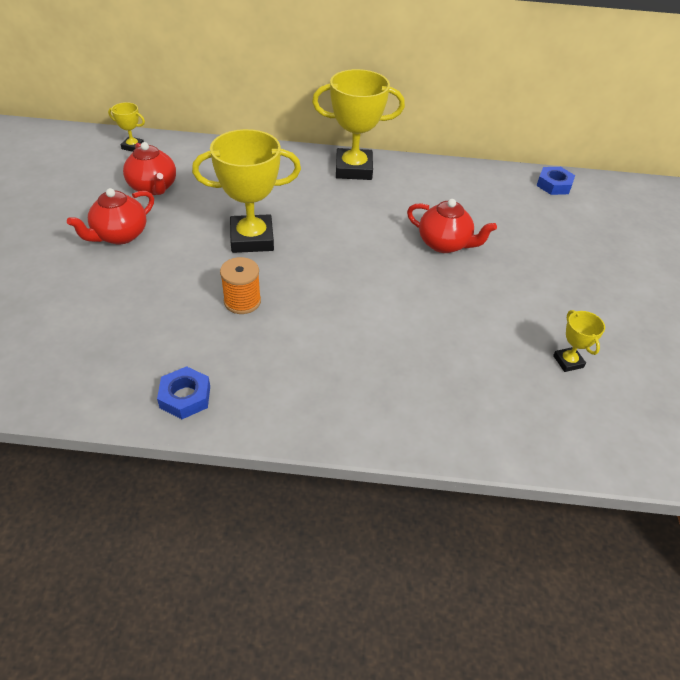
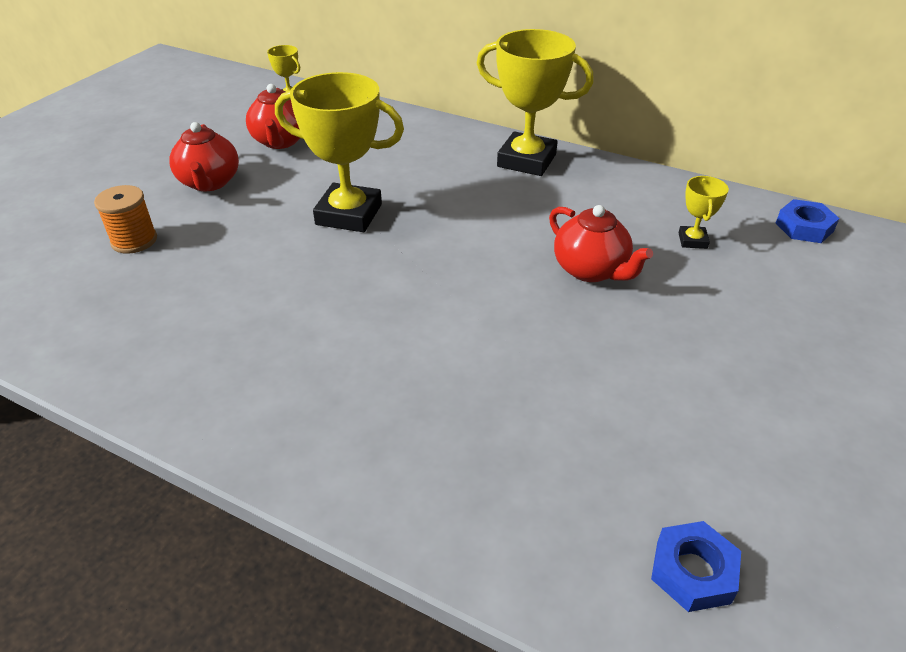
camera: 25 degrees right, 5 degrees down
red teapot [67,188,154,244] -> red teapot turned 75 degrees counterclockwise [169,122,239,191]
blue nut [157,366,210,419] -> blue nut moved to [651,521,741,612]
orange spool [220,257,261,314] -> orange spool moved to [94,185,157,254]
yellow trophy [553,310,605,372] -> yellow trophy moved to [678,176,729,249]

